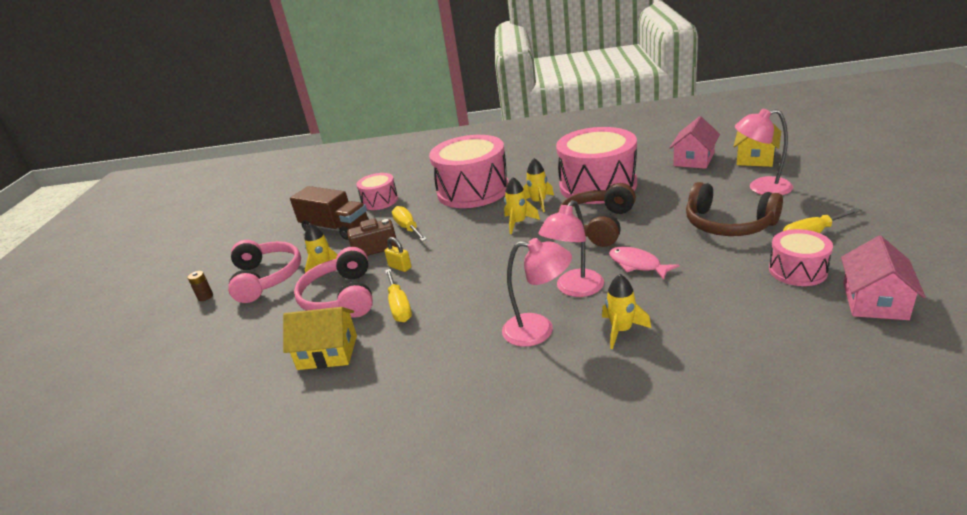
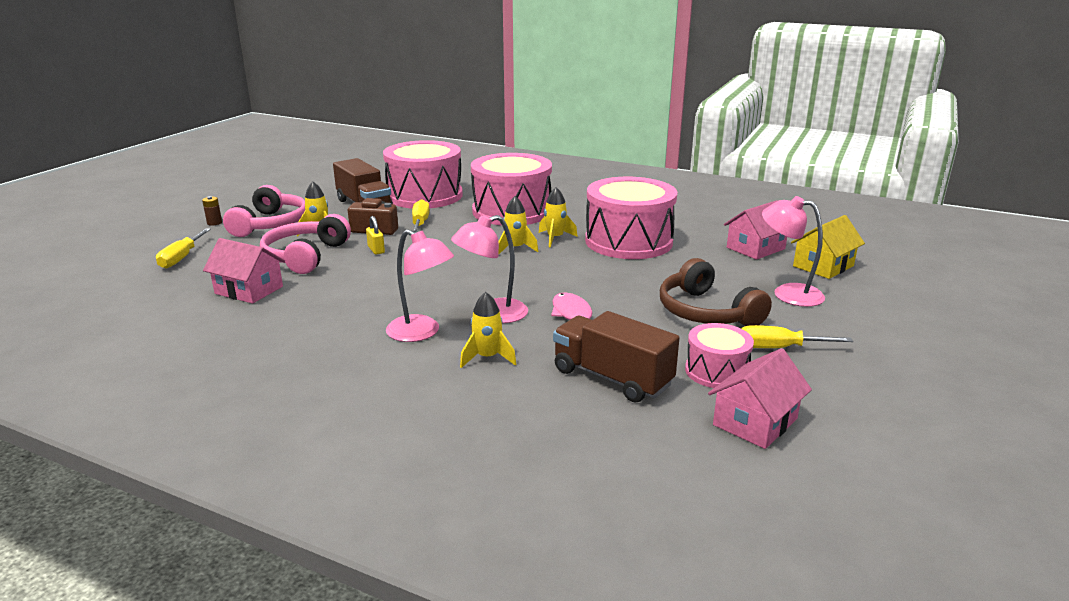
camera: 20 degrees right, 5 degrees down
yellow house [283,307,357,370] -> pink house [203,238,285,304]
pink drum [356,173,398,210] -> pink drum [383,140,463,209], size x1.95
yellow screwdriver [385,269,412,322] -> yellow screwdriver moved to [156,228,211,269]
brown headphones [558,183,636,247] -> none
none -> brown truck [553,311,679,403]

